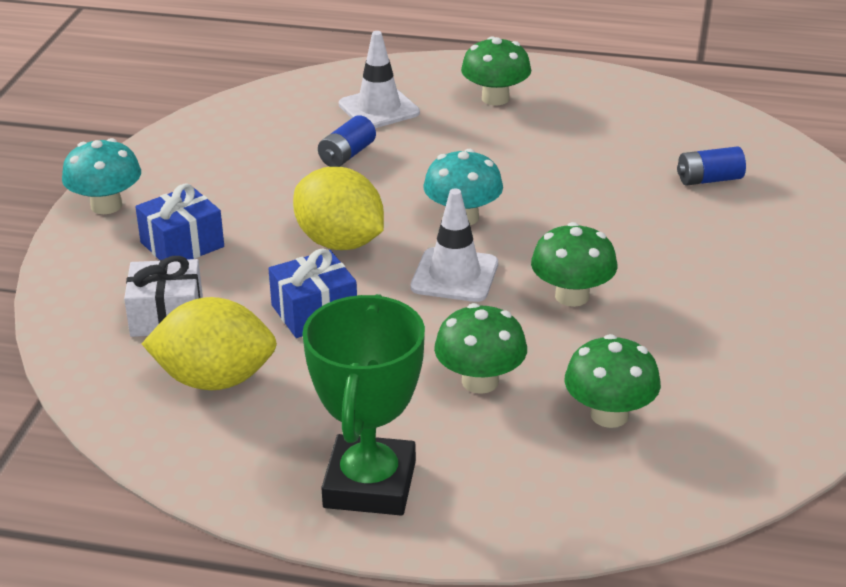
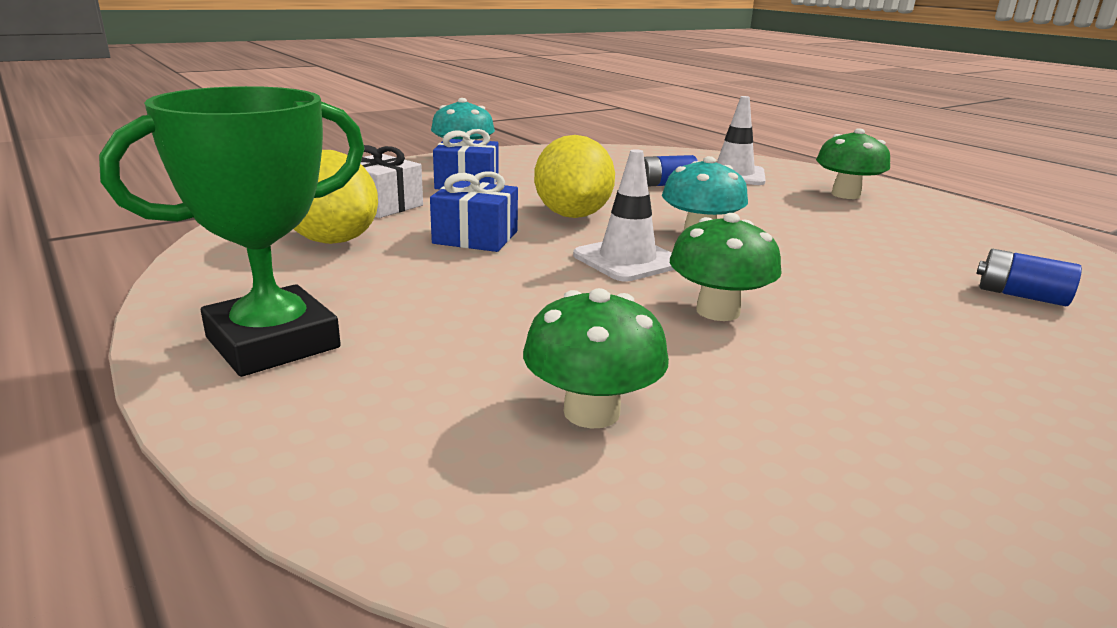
camera: 40 degrees right, 10 degrees down
green mushroom [434,303,527,394] -> none

